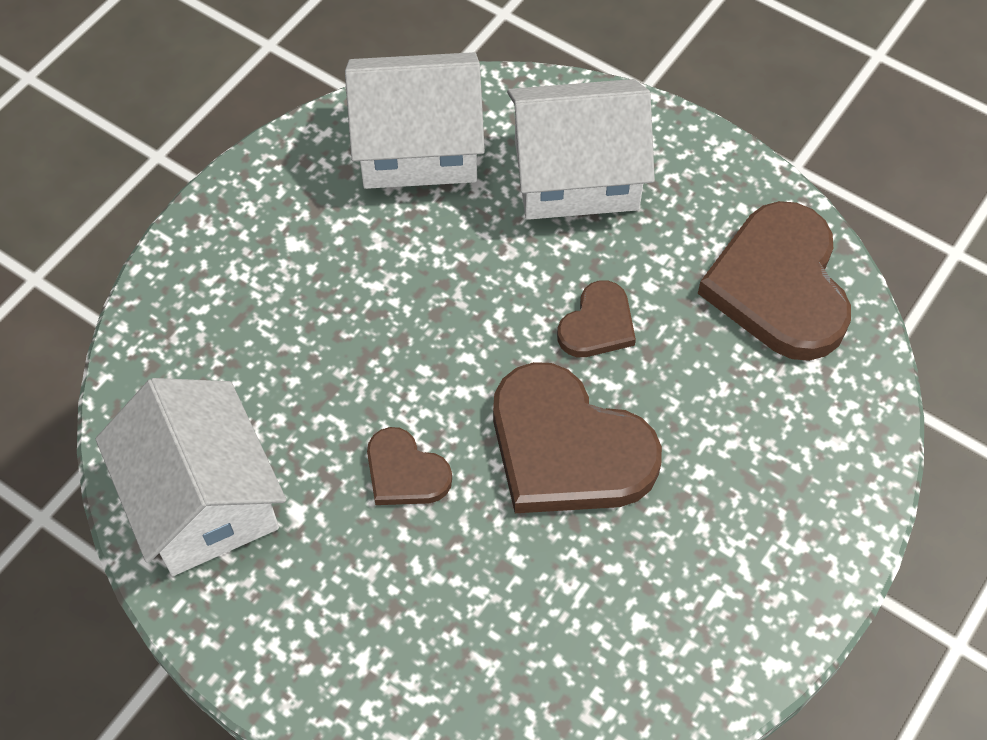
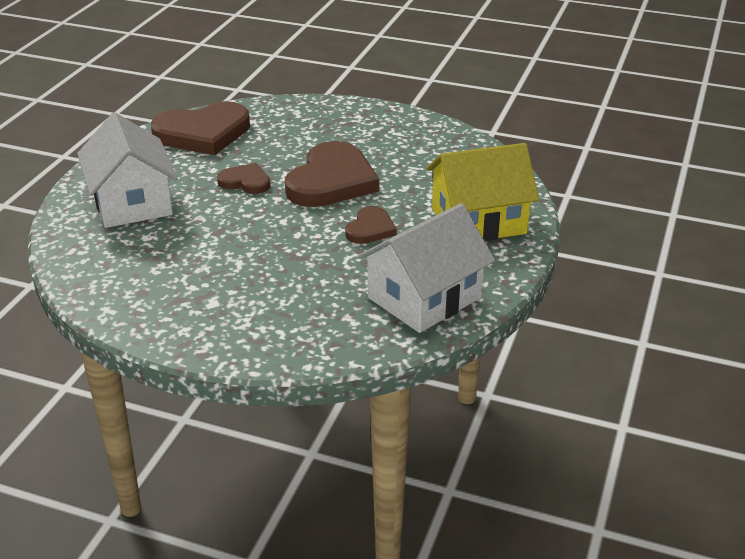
camera: 105 degrees left, 25 degrees down
white house [345,52,485,189] -> none
none -> yellow house [426,143,539,241]

